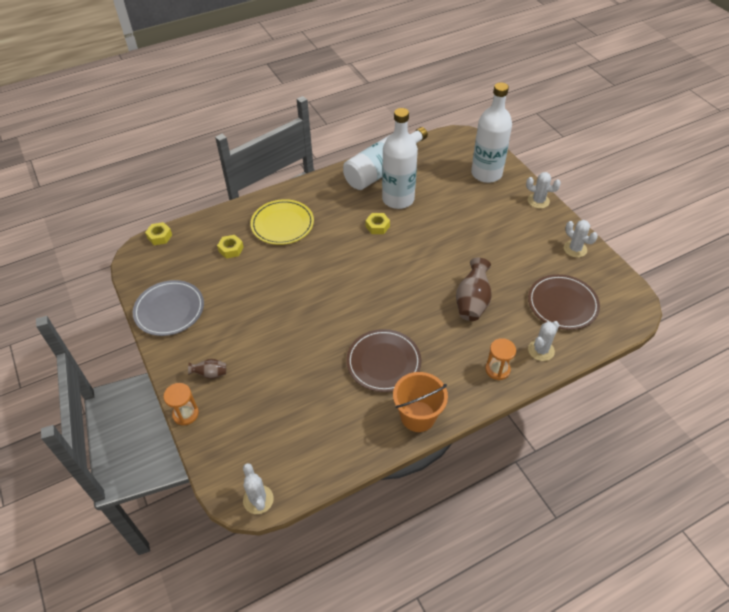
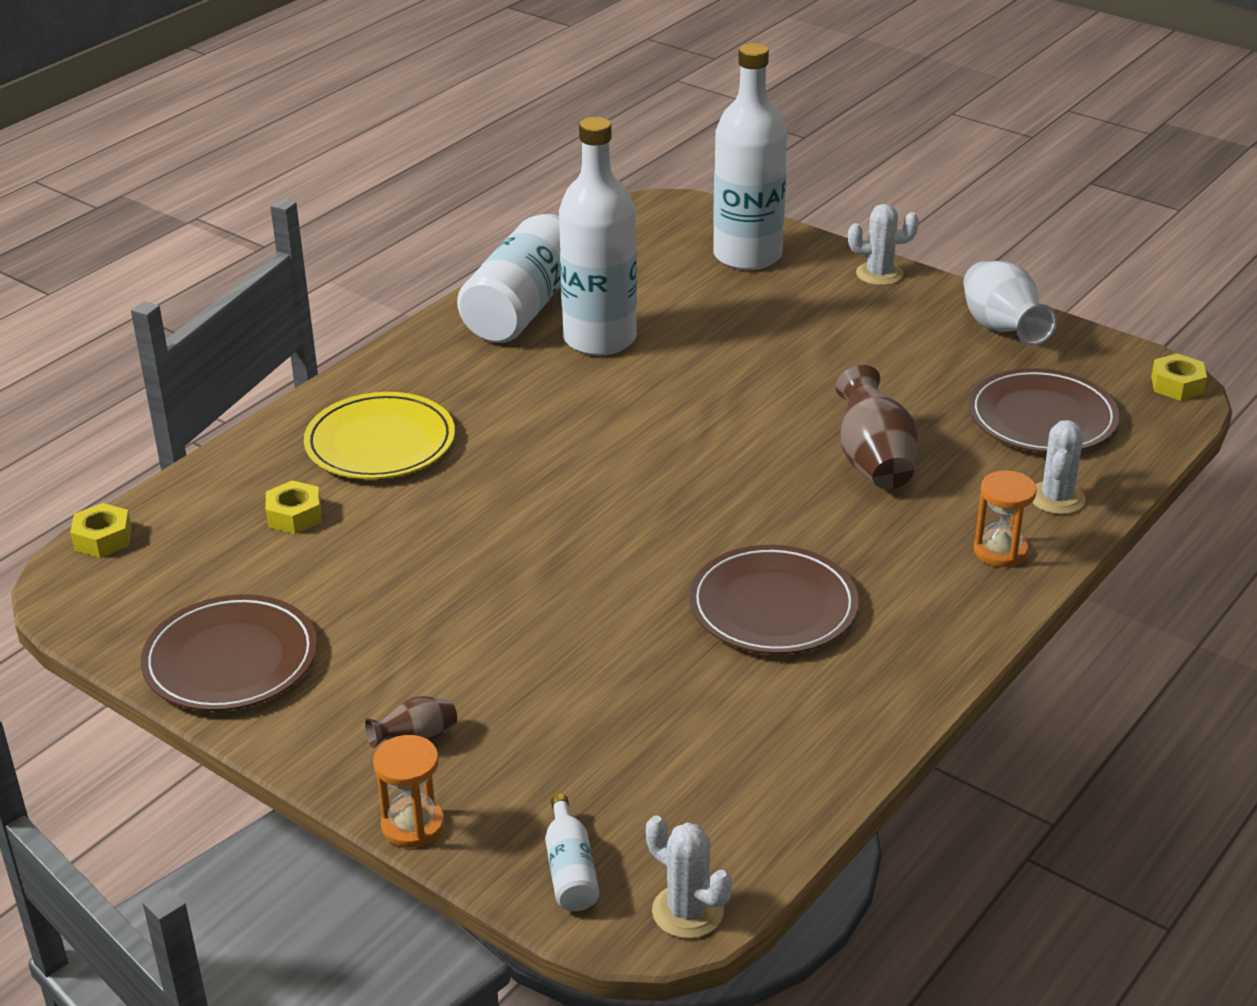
camera: 25 degrees left, 15 degrees down
grey plate [133,280,204,336] -> brown plate [141,594,317,711]
yellow nut [366,213,390,234] -> yellow nut moved to [1151,353,1207,401]
orange bucket [393,372,448,432] -> none
white cactus [564,220,598,258] -> white vase [963,261,1057,345]
none -> white bottle [545,794,599,911]

